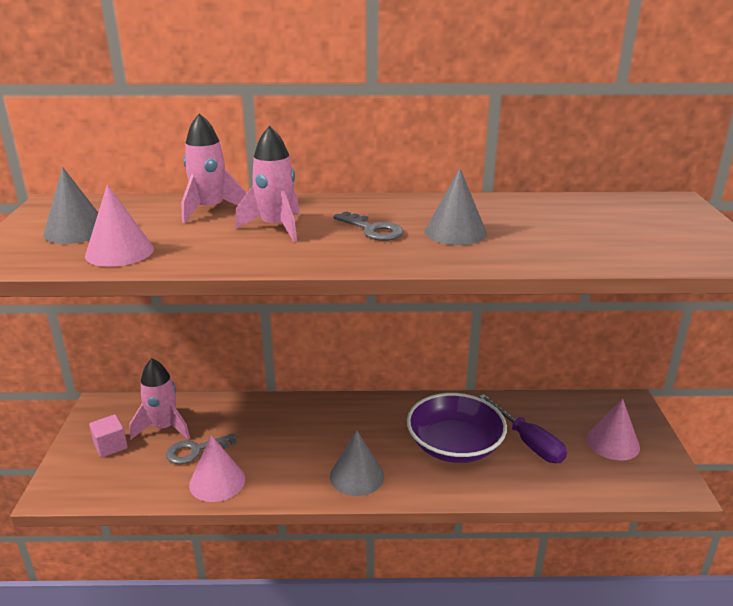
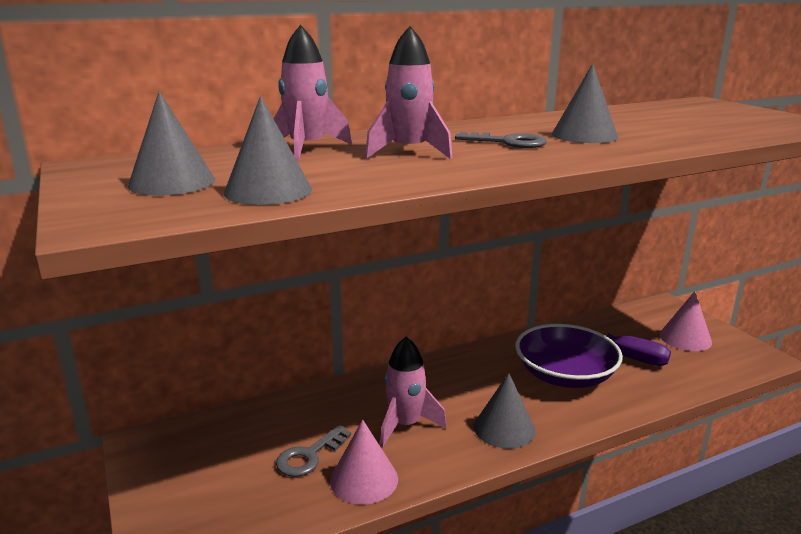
camera: 25 degrees left, 5 degrees down
pink cone [85,184,154,267] -> grey cone [224,96,312,205]
pink cube [89,414,128,458] -> none
pink rocket [129,359,190,440] -> pink rocket moved to [380,337,447,447]

